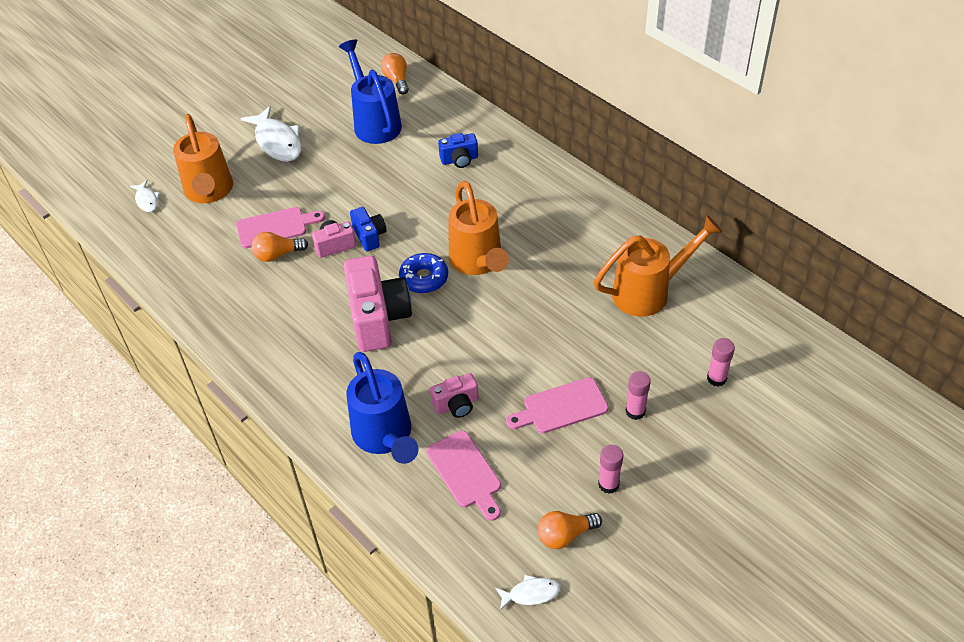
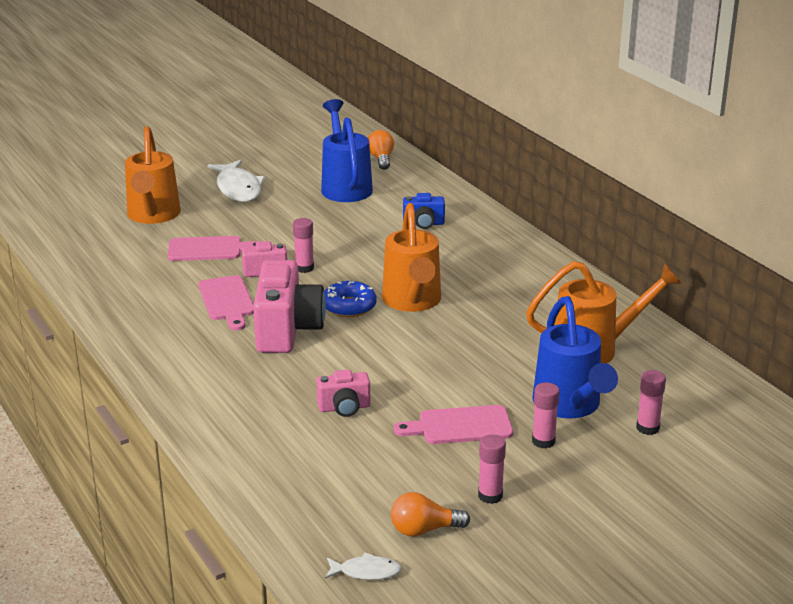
camera: 10 degrees right, 20 degrees down
white fish [130,180,160,212] -> none
orange light bulb [252,232,308,262] -> none
blue watering can [347,352,419,464] -> blue watering can moved to [532,296,618,419]
blue camera [350,207,386,251] -> pink glue stick [293,218,314,273]
pink cutting board [426,431,501,521] -> pink cutting board moved to [198,275,254,330]

